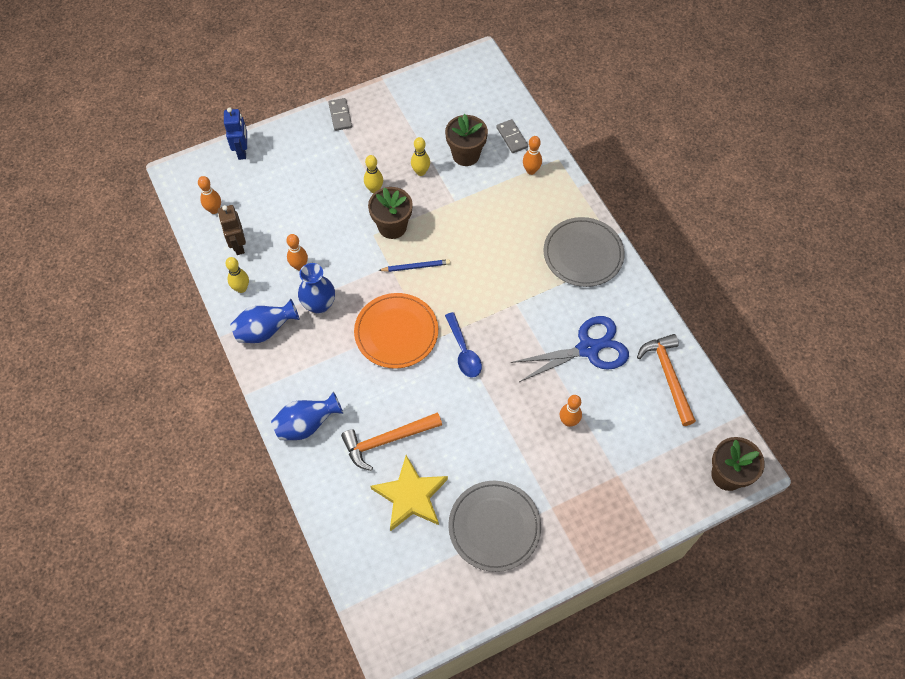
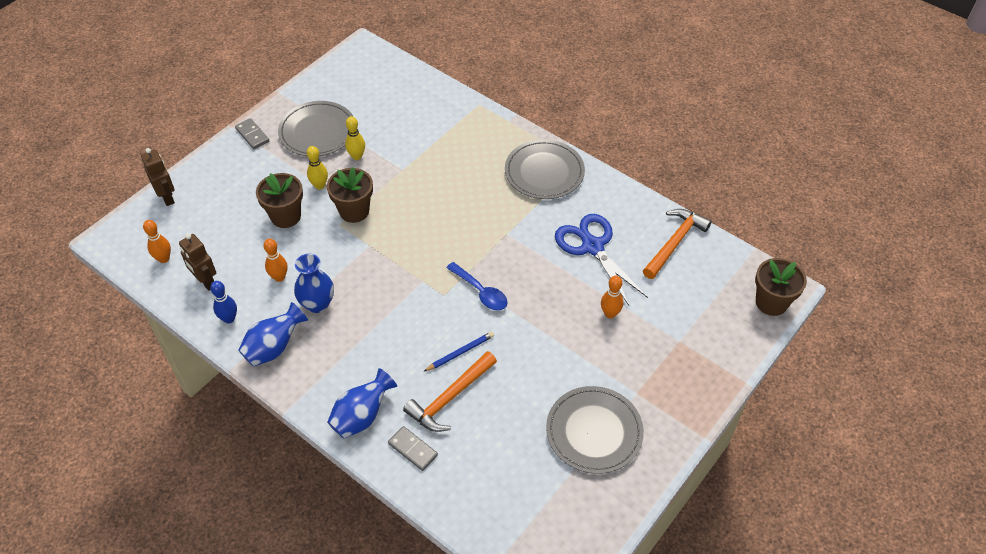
camera: 25 degrees left, 10 degrees down
blue robot [224,107,247,160] -> brown robot [141,148,175,206]
yellow bowling pin [225,257,249,293] -> blue bowling pin [210,281,237,323]
orange plate [354,293,438,368] -> none
yellow star [371,455,448,531] -> none
blue pencil [378,259,450,272] -> blue pencil moved to [423,332,494,372]
brown flower pot [445,114,488,166] -> brown flower pot moved to [256,173,303,228]
grey domino [496,119,528,153] -> grey domino moved to [388,426,438,471]
blue scissors [511,316,629,382] -> blue scissors turned 75 degrees counterclockwise [555,214,648,305]
orange bowling pin [523,136,542,175] -> none
orange hammer [637,334,696,426] -> orange hammer turned 75 degrees clockwise [643,209,712,279]
none -> grey plate [278,101,354,156]

